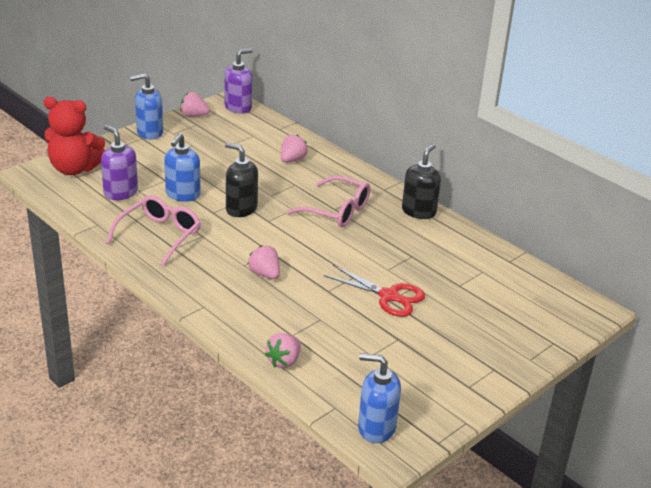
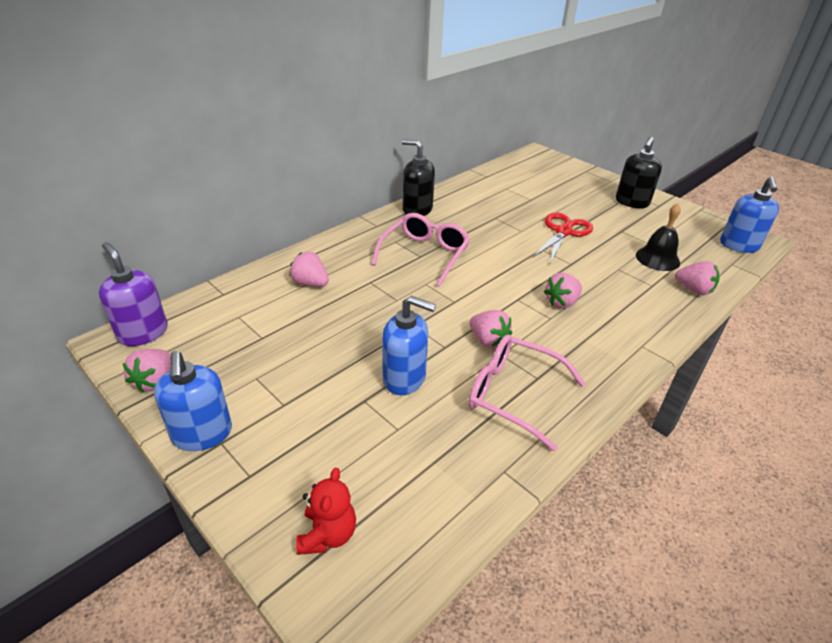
camera: 90 degrees left, 5 degrees up
red teddy bear [44,97,105,175] -> red teddy bear [296,468,356,555], size x0.55
purple soap dispenser [101,125,138,200] -> none
black soap dispenser [225,142,258,217] -> black soap dispenser moved to [616,137,662,208]
none -> pink strawberry [470,310,512,349]
none -> black bell [636,203,681,271]

